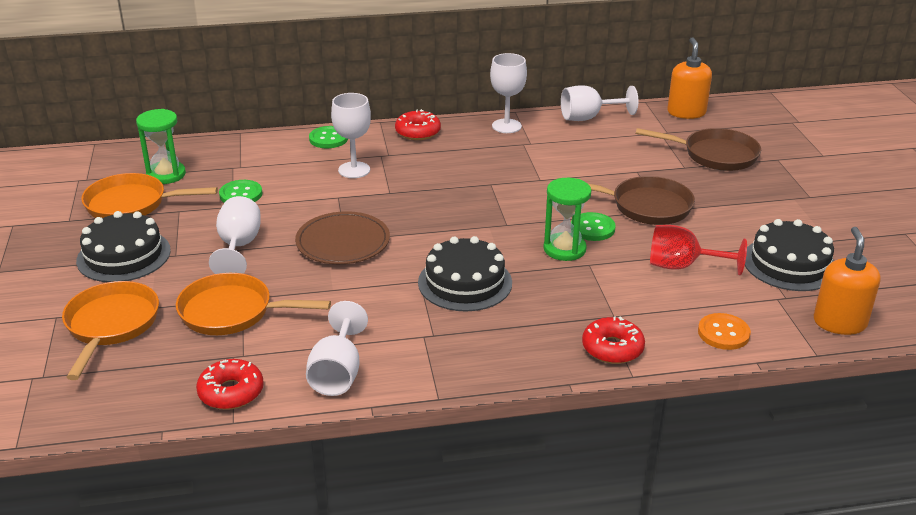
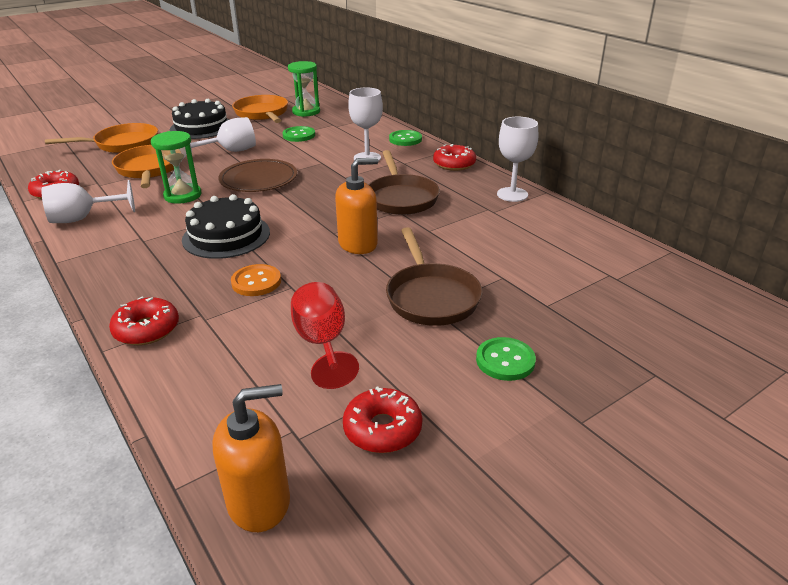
camera: 65 degrees right, 0 degrees up
green hourglass [543,178,591,261] -> green hourglass moved to [151,131,201,204]
white goblet [561,85,638,121] -> none
green button [571,212,616,241] -> green button moved to [476,337,536,381]
brown pan [636,128,761,171] -> brown pan moved to [368,150,440,215]
orange soap dispenser [667,37,712,119] -> orange soap dispenser moved to [335,158,378,254]
orange button [698,313,751,350] -> orange button moved to [231,264,281,296]
black cake [745,219,834,291] -> red donut [343,386,422,453]

